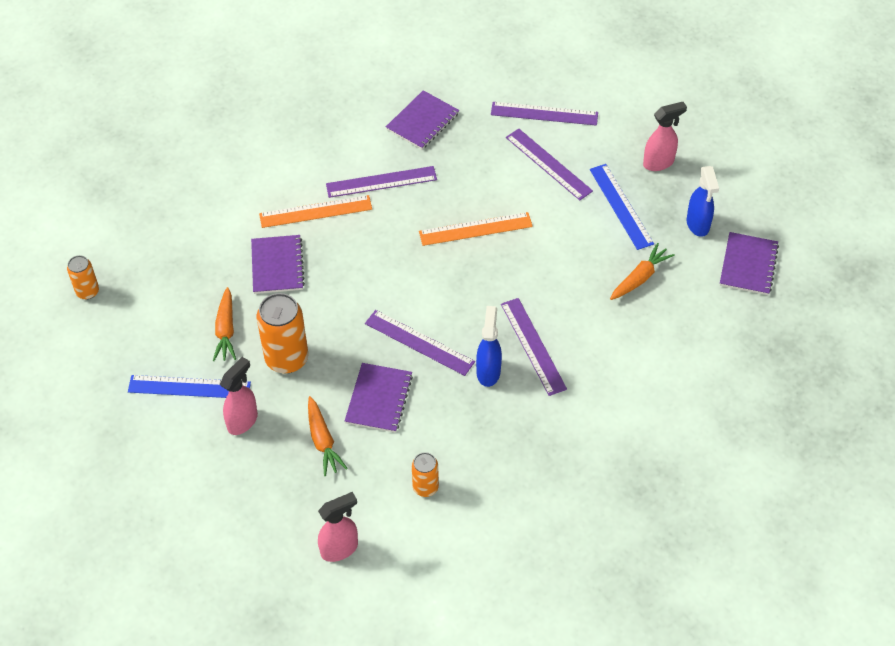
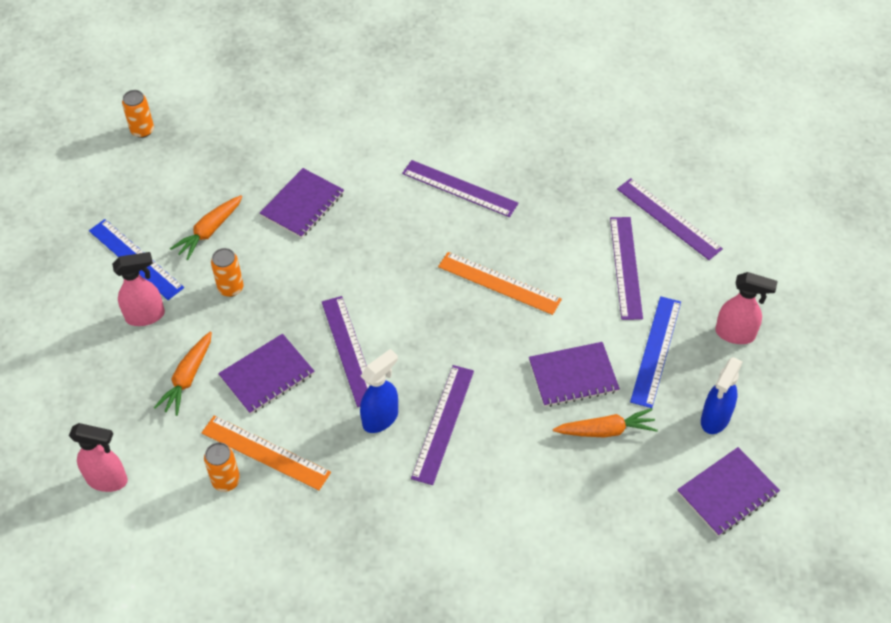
camera: 40 degrees right, 0 degrees up
orange can [257,293,308,373] -> orange can [211,248,244,297], size x0.56
orange ruler [259,195,372,228] -> orange ruler moved to [202,416,331,490]
purple notebook [386,90,459,150] -> purple notebook moved to [529,342,620,407]

